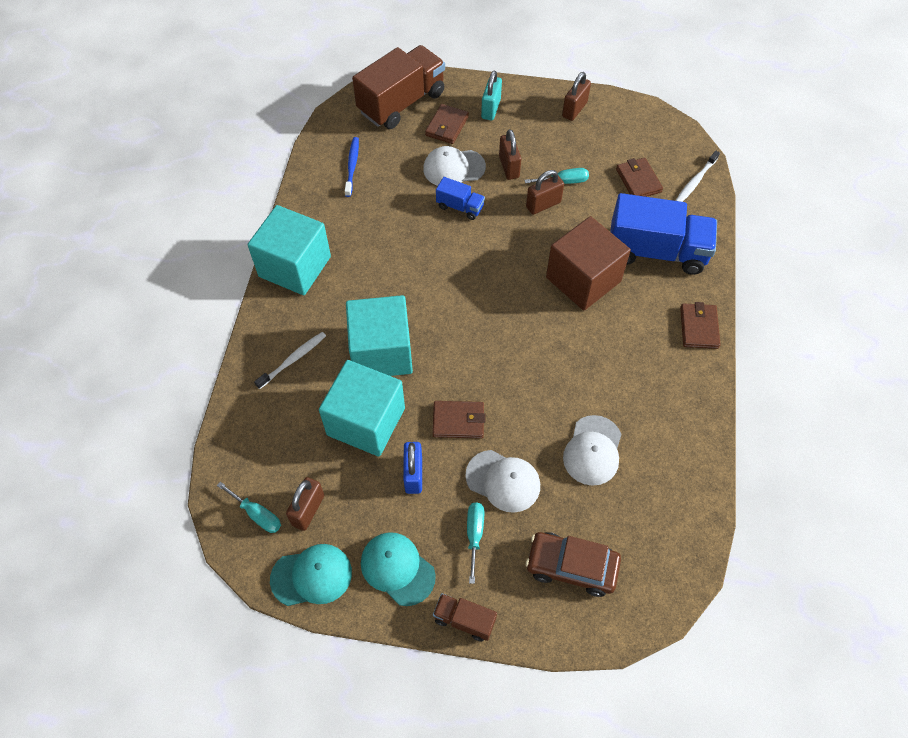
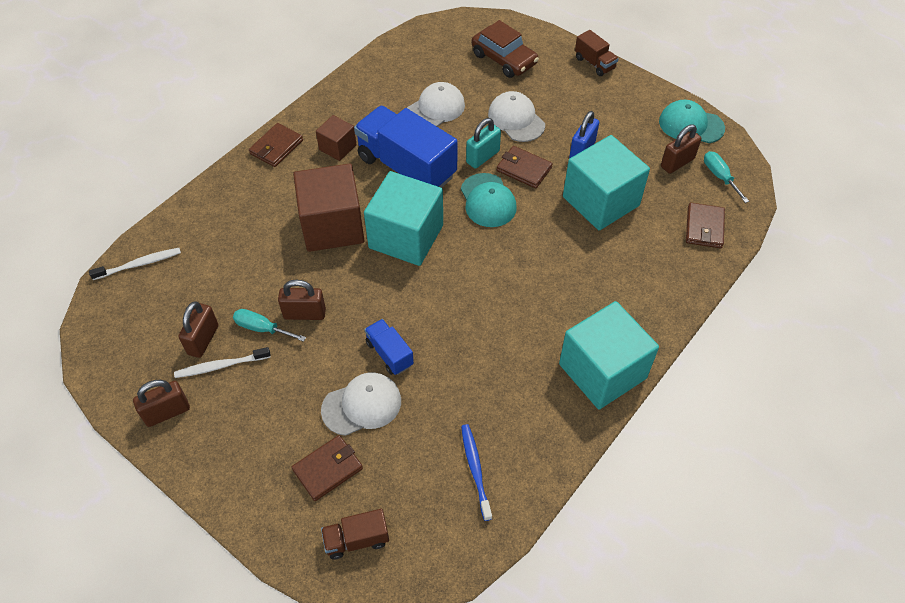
camera: 150 degrees left, 5 degrees down
white toothbrush [254,332,326,389] -> white toothbrush moved to [174,347,271,378]
blue toothbrush [345,137,359,197] -> blue toothbrush turned 135 degrees clockwise [461,424,492,521]
turquoise cube [346,295,413,376] -> turquoise cube moved to [364,171,443,266]
brown truck [352,45,445,129] -> brown truck [321,509,389,559], size x0.47
turquoise cap [361,532,436,606] -> turquoise cap moved to [461,173,517,227]
white cap [423,146,486,186] -> white cap turned 45 degrees counterclockwise [321,372,401,436]
turquoise screwdriver [467,502,484,584] -> none
turquoise padlock [481,71,502,120] -> turquoise padlock moved to [466,118,501,169]
brown padlock [499,129,521,180] -> brown padlock moved to [178,302,219,358]
blue truck [610,193,717,275] -> blue truck moved to [354,106,458,188]
brown wallet [616,158,663,197] -> brown wallet moved to [686,203,725,248]
none -> brown cube [316,115,357,161]

